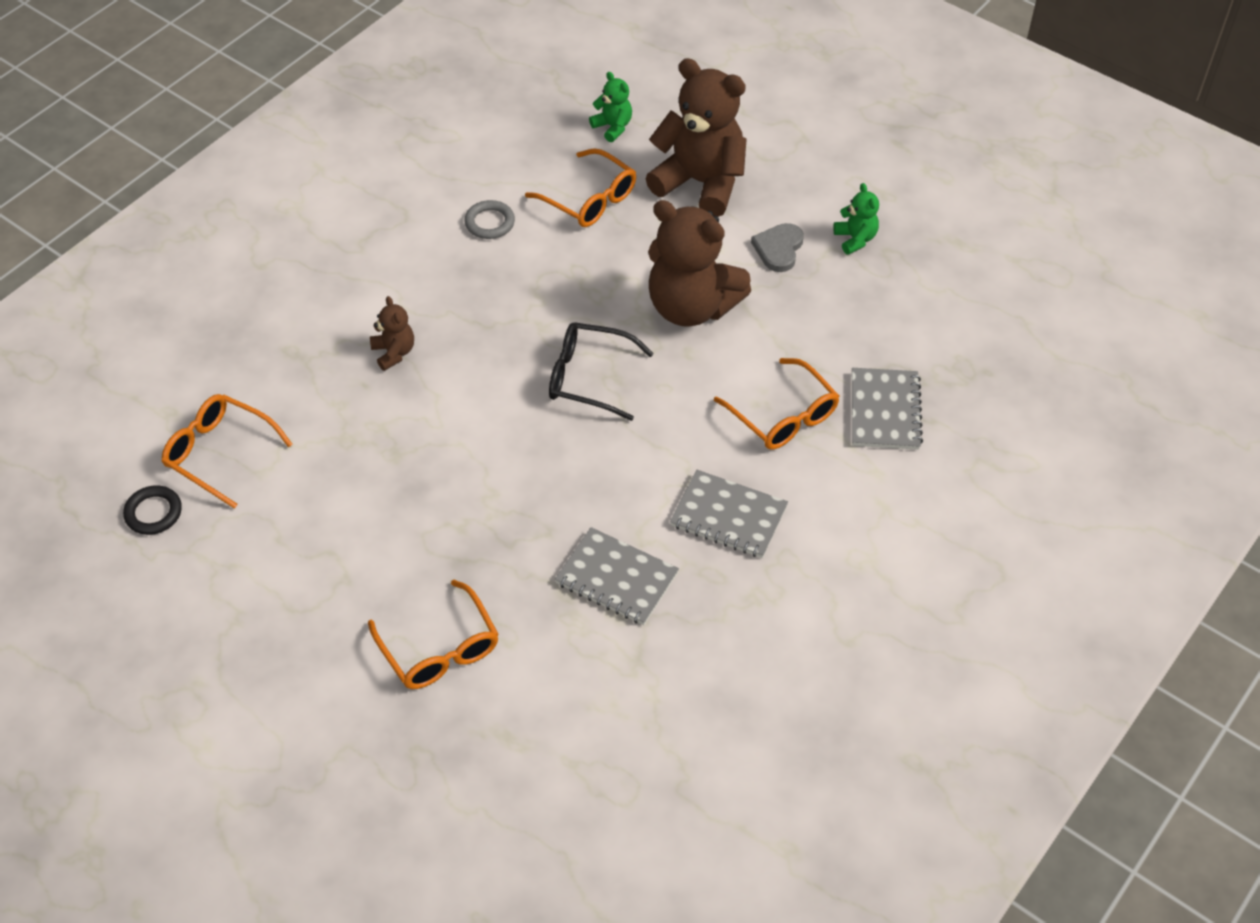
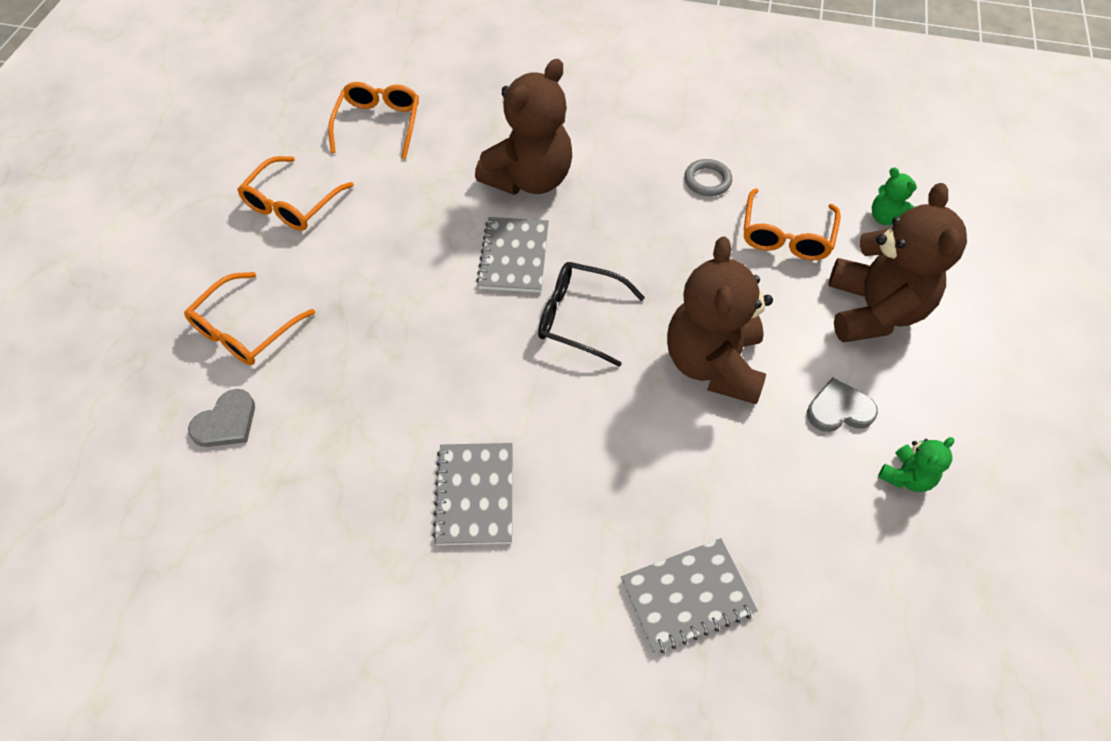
camera: 65 degrees right, 5 degrees up
black ring [123,485,182,535] -> none
brown teddy bear [370,296,414,371] -> brown teddy bear [475,59,572,195], size x2.22
black glasses [549,323,654,421] -> black glasses turned 60 degrees counterclockwise [538,262,645,367]
grey notebook [555,527,679,625] -> grey notebook moved to [476,217,549,293]
green teddy bear [589,72,632,142] -> green teddy bear turned 120 degrees clockwise [872,167,917,225]
orange glasses [714,358,839,450] -> orange glasses moved to [237,156,354,231]
none -> grey heart [188,389,255,447]

